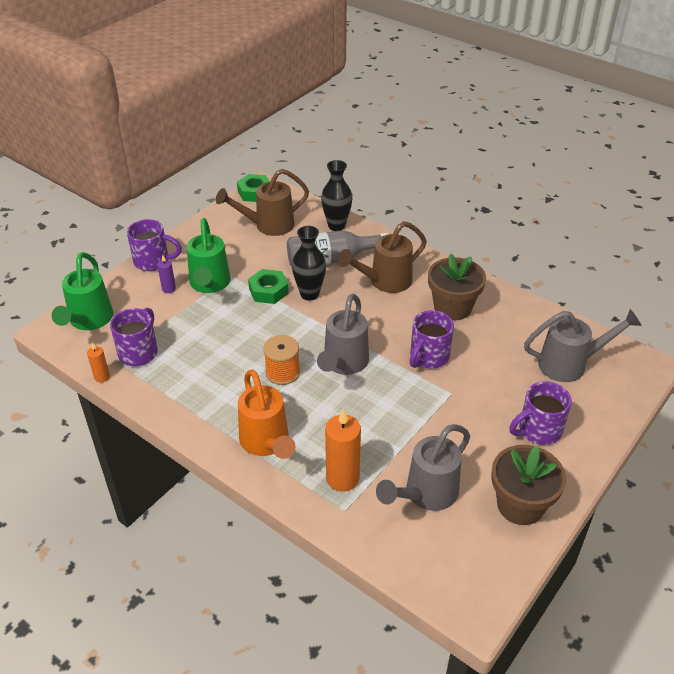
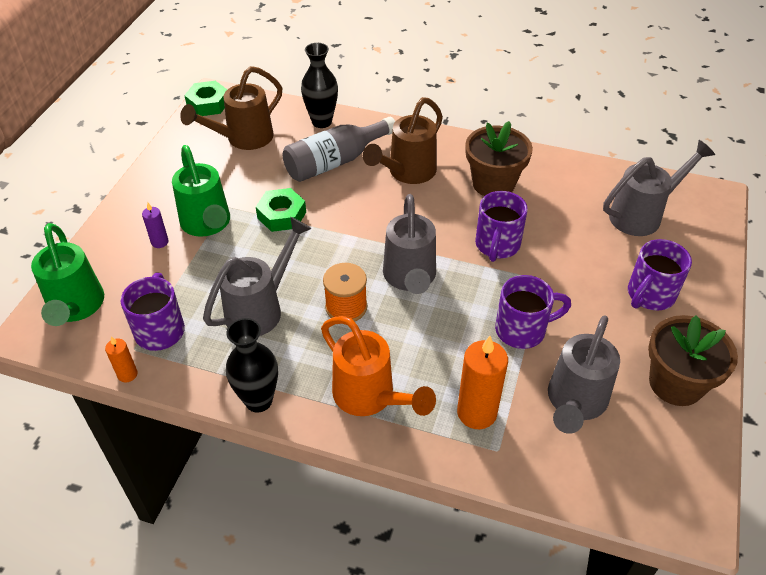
camera: 20 degrees left, 5 degrees up
purple mug [127,219,182,271] -> purple mug moved to [495,275,571,349]
black vase [292,226,326,301] -> black vase moved to [226,318,278,412]
none -> grey watering can [203,217,312,336]

